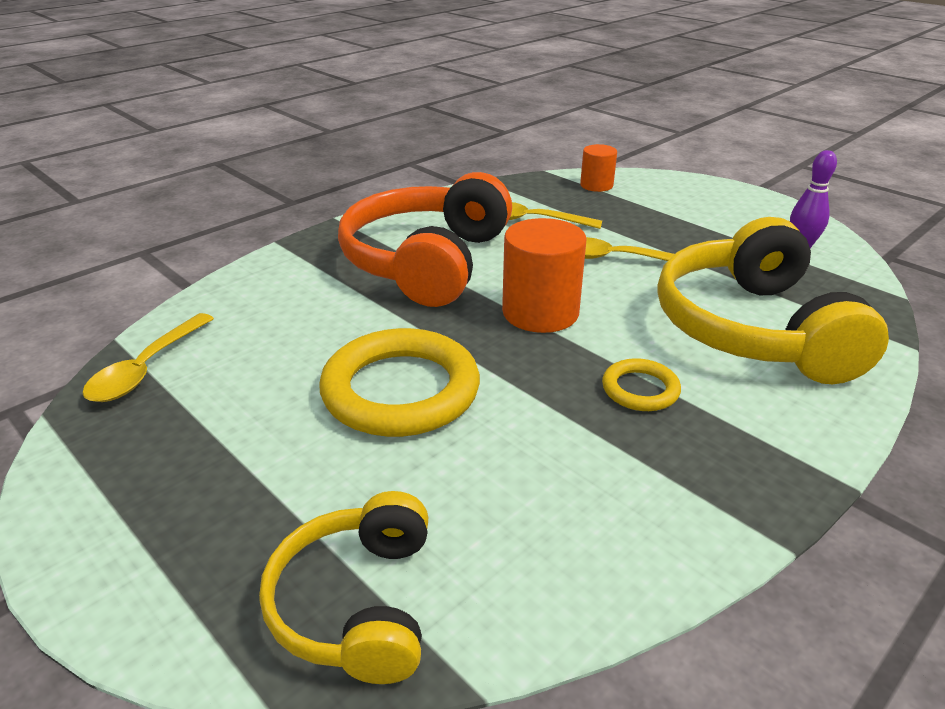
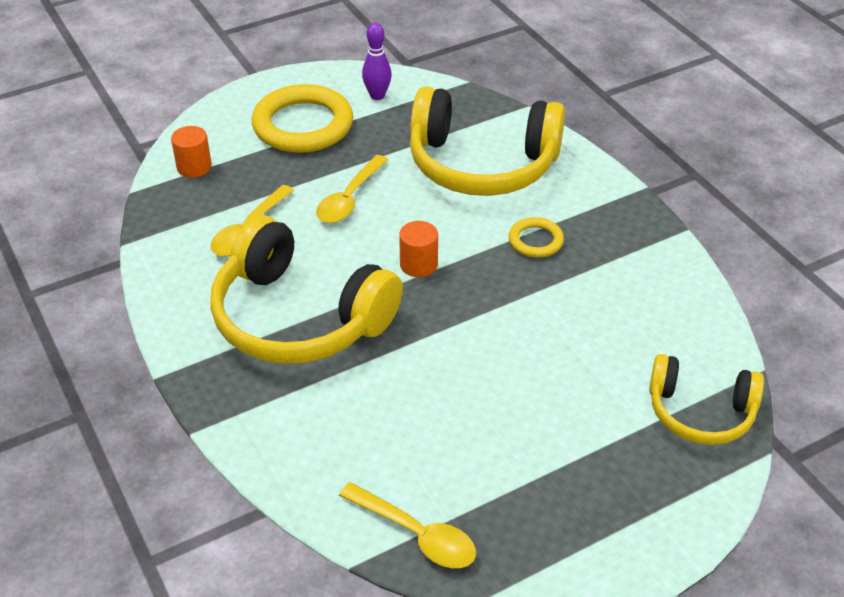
camera: 75 degrees left, 10 degrees up
yellow ring [319,328,480,437] -> yellow ring moved to [252,84,353,153]
orange headphones [338,172,512,307] -> yellow headphones [210,215,403,364]
orange cylinder [502,218,586,333] -> orange cylinder [399,221,438,277], size x0.58

